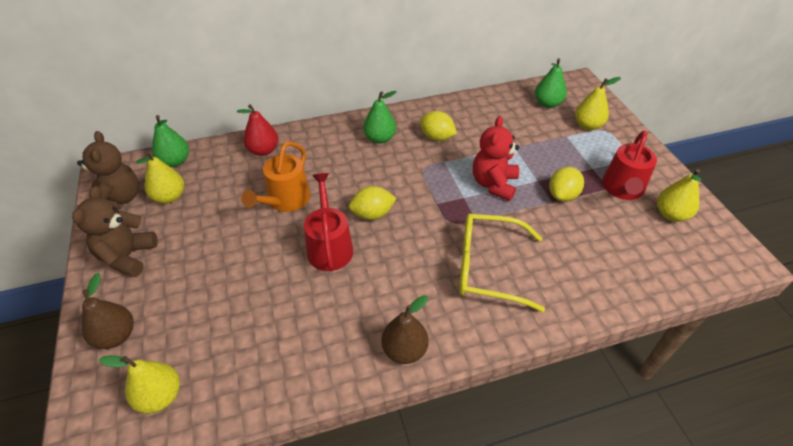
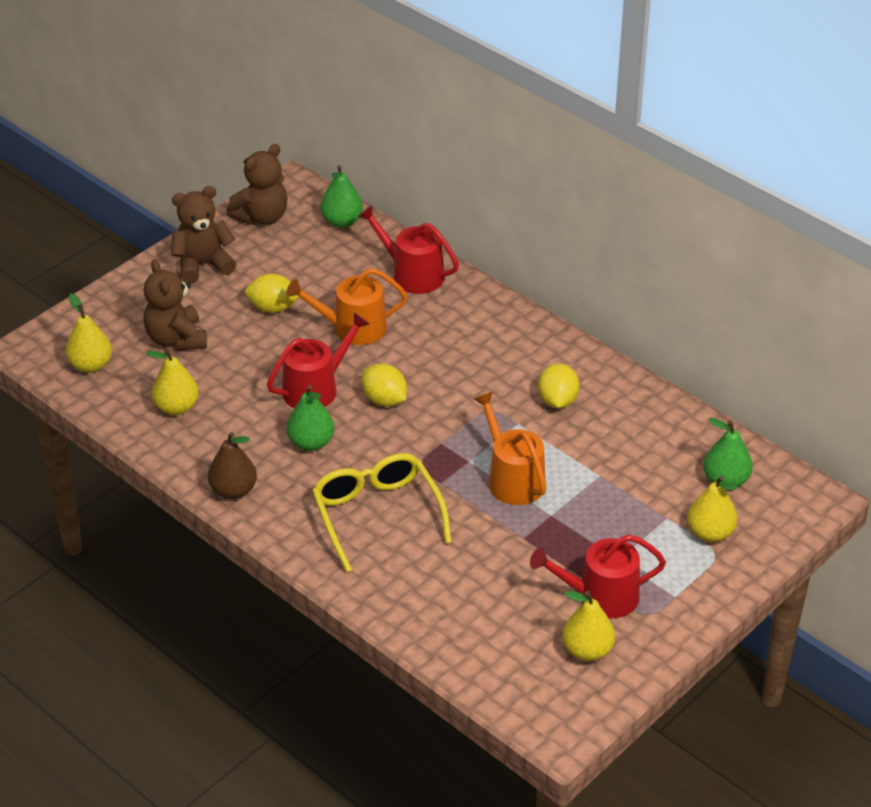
camera: 60 degrees right, 5 degrees down
brown pear [82,273,134,349] -> none
yellow pear [136,151,184,204] -> yellow pear moved to [145,348,199,415]
red pear [237,104,278,156] -> red watering can [358,205,459,294]
green pear [363,91,397,144] -> green pear moved to [287,385,334,451]
red teddy bear [473,116,519,201] -> orange watering can [474,392,546,505]
yellow lemon [549,167,584,201] -> yellow lemon moved to [245,274,299,313]
none -> brown teddy bear [144,260,207,350]

